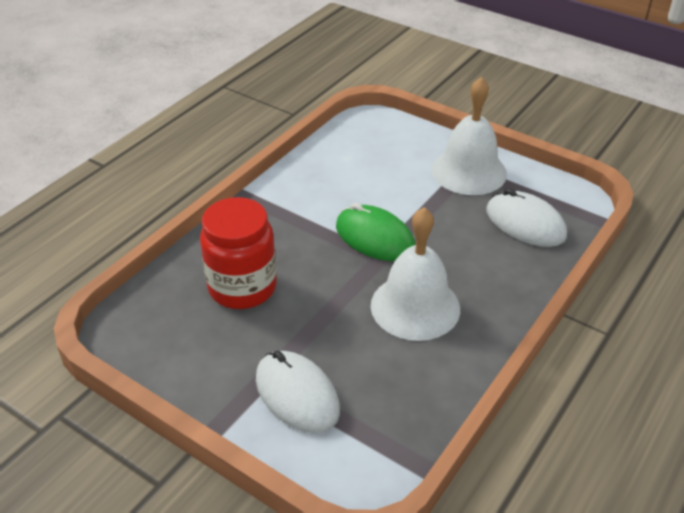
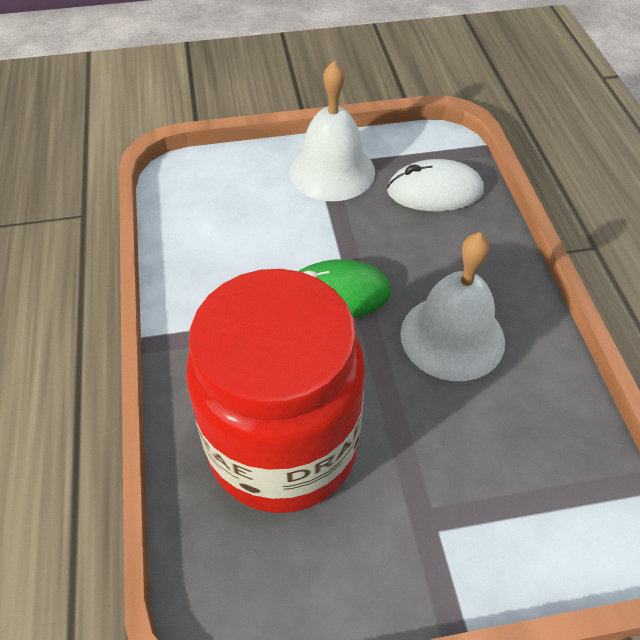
camera: 45 degrees left, 10 degrees up
red jar [200,197,277,309] -> red jar [186,269,365,513], size x1.63
white mouse [256,351,340,433] -> none

